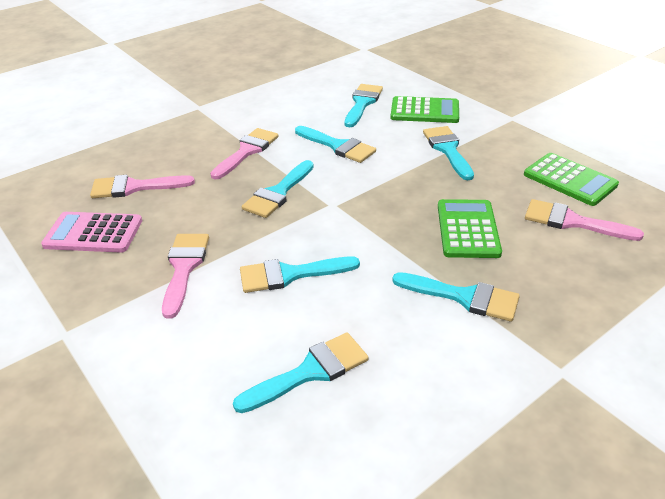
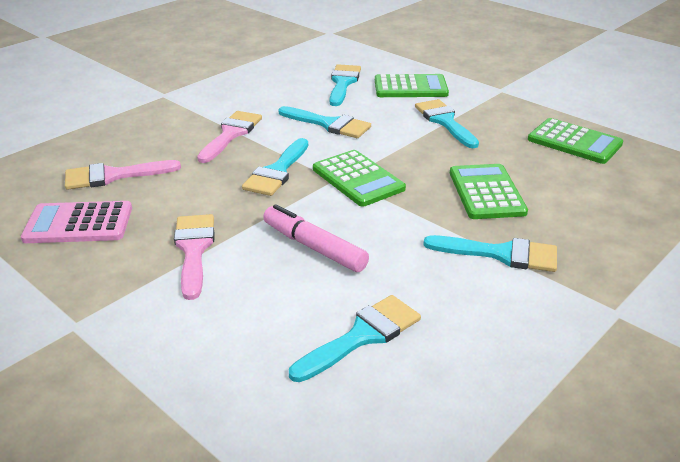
camera: 10 degrees left, 5 degrees down
turquoise brush [240,256,360,293] -> pink marker [263,204,369,272]
pink brush [525,199,644,241] -> none
none -> green calculator [313,150,406,207]

